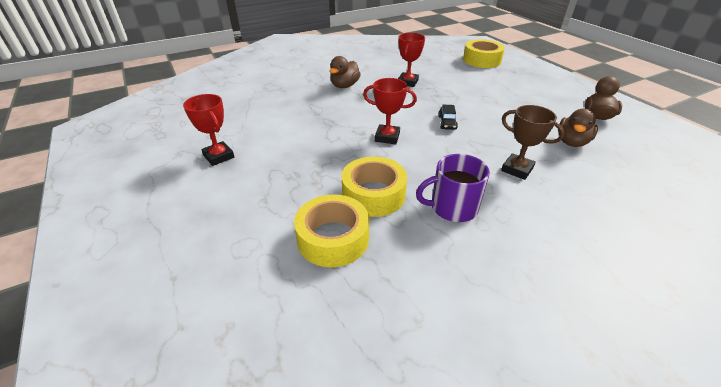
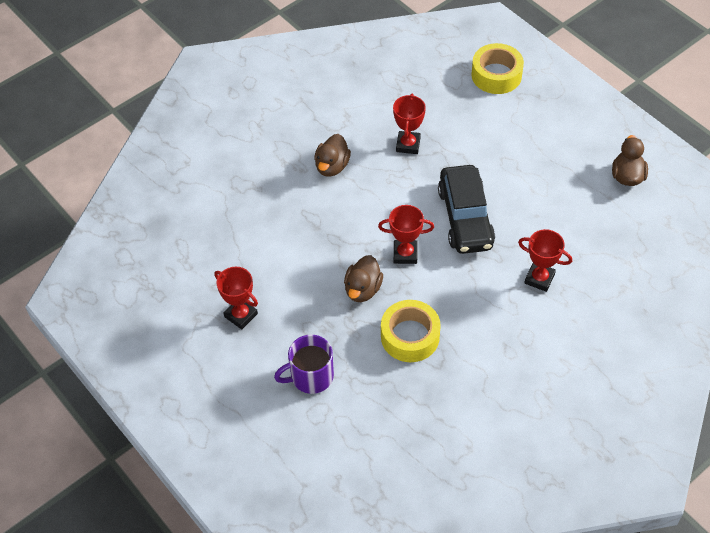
camera: 10 degrees left, 15 degrees up
yellow tape [294,194,369,267] -> none
purple mug [416,154,490,222] -> purple mug moved to [274,335,334,394]
black car [438,105,458,130] -> black car [438,165,495,254], size x2.46
brown trophy [501,105,565,180] -> red trophy [518,229,572,292]
brown duck [558,109,598,147] -> brown duck moved to [344,255,383,302]

